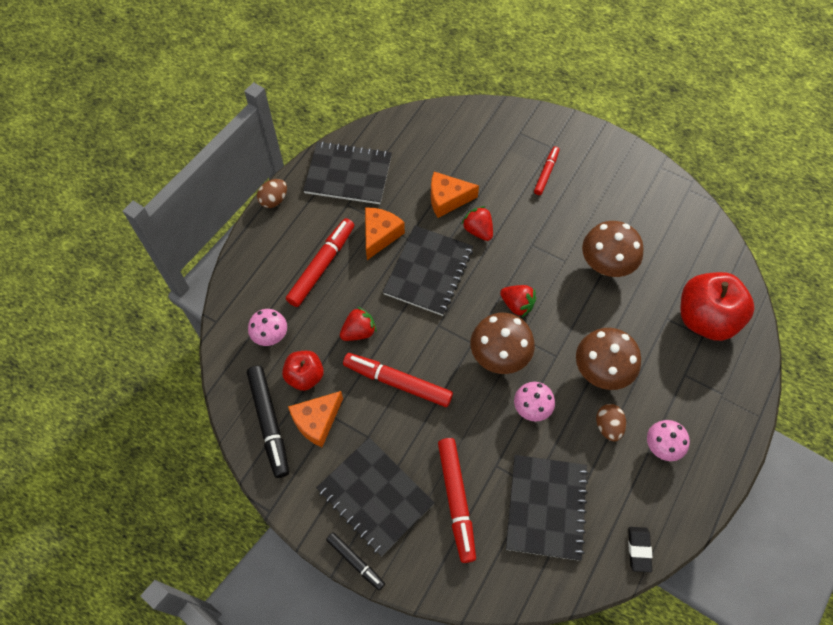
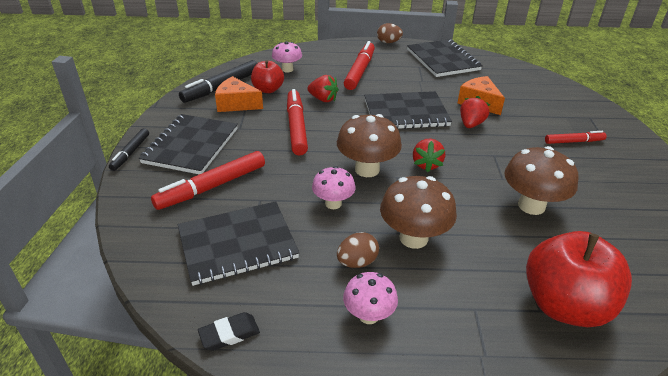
camera: 60 degrees right, 25 degrees down
red marker [286,218,354,307] -> red marker turned 75 degrees counterclockwise [344,41,375,90]
orange cheese [365,207,405,260] -> none

